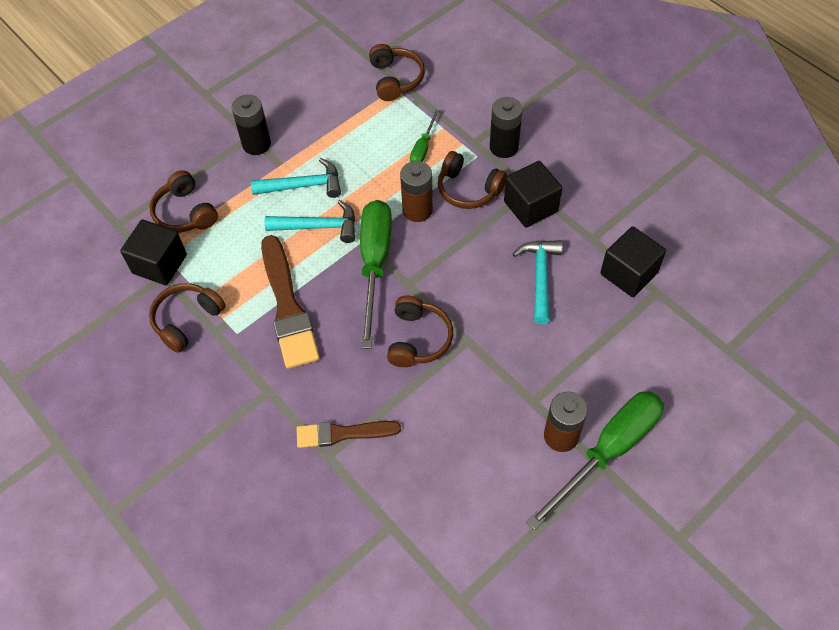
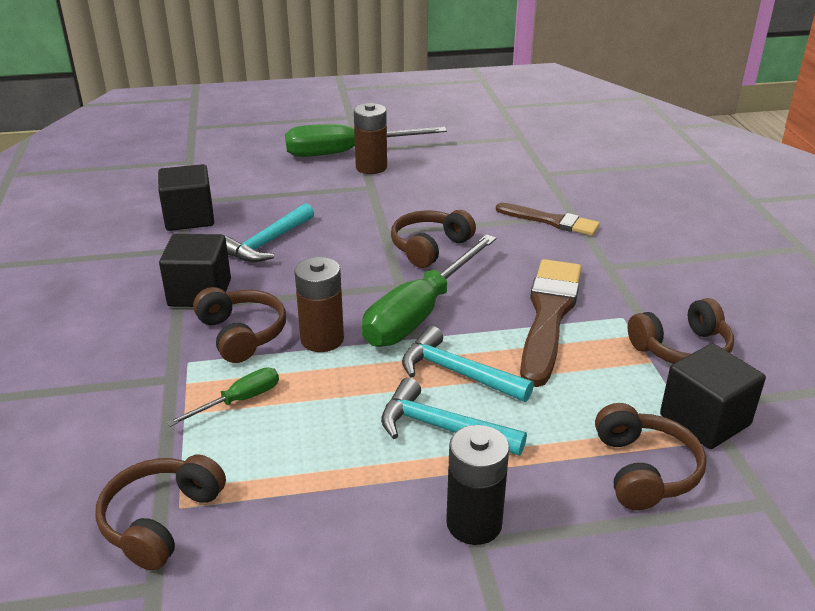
camera: 150 degrees left, 25 degrees down
black battery [490,97,523,158] -> none

